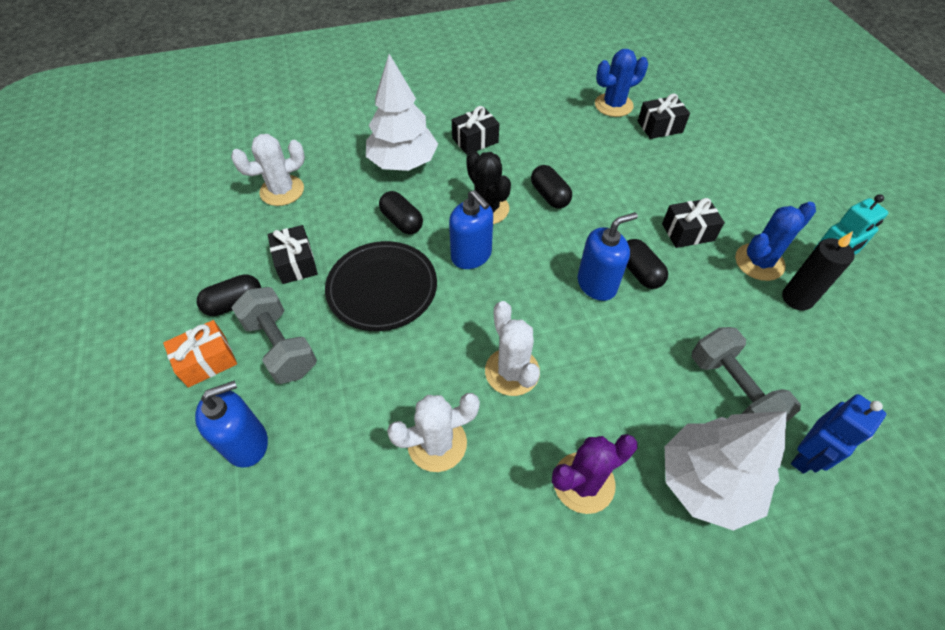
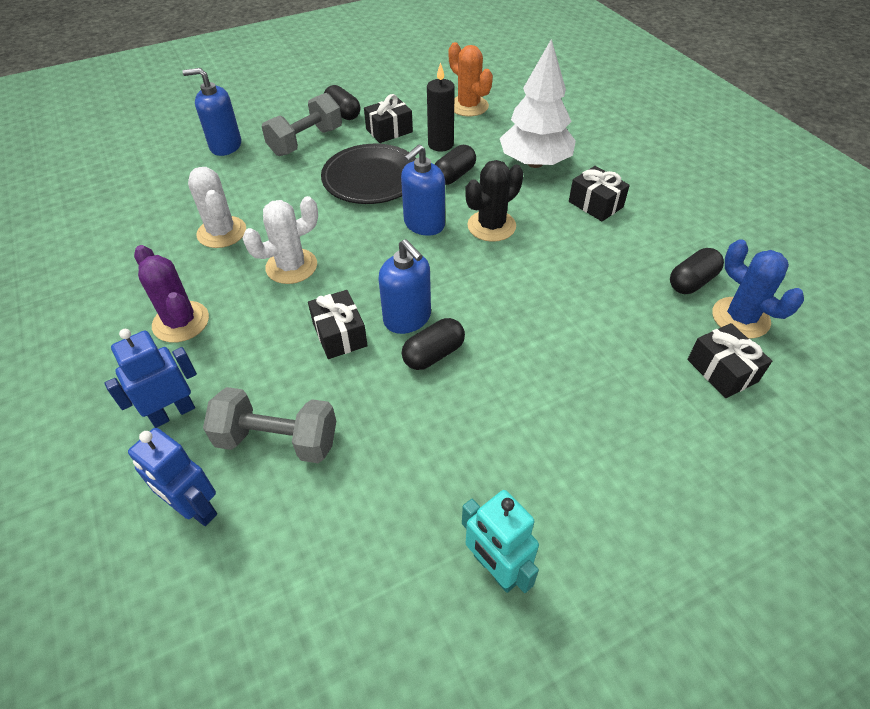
camera: 80 degrees right, 5 degrees down
orange gift [163,320,237,388] -> none
blue soap dispenser [195,380,268,468] -> blue soap dispenser turned 135 degrees clockwise [182,68,241,156]
white cactus [231,134,305,206] -> orange cactus [449,42,493,116]
black capsule [531,165,572,208] -> black capsule moved to [670,248,724,294]
black gift [662,198,725,248] -> black gift moved to [308,290,368,359]
white tree [665,411,787,531] -> blue robot [105,329,197,428]
grey dumbbell [692,327,801,422] -> grey dumbbell turned 45 degrees clockwise [203,387,336,463]
blue cactus [735,202,816,281] -> none
black candle [782,231,855,311] -> black candle moved to [427,62,455,151]

